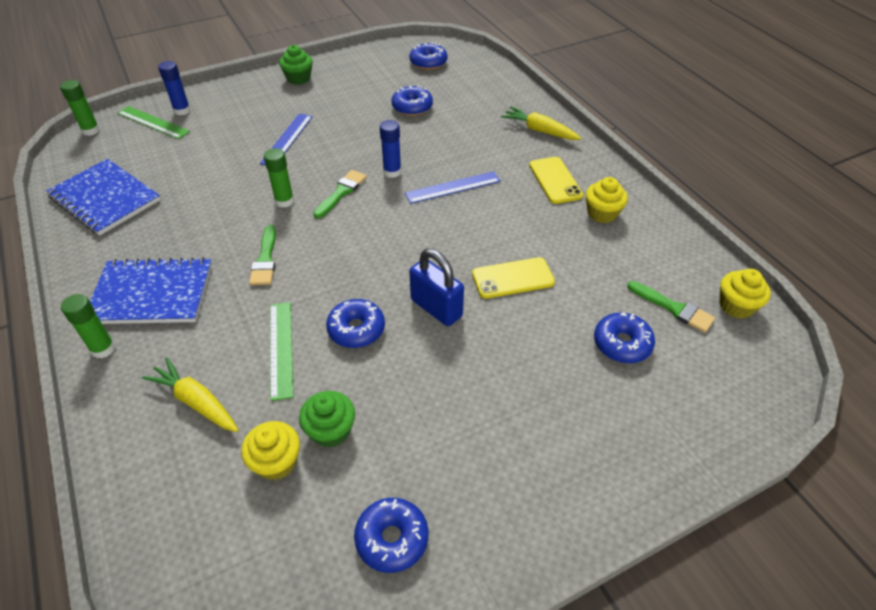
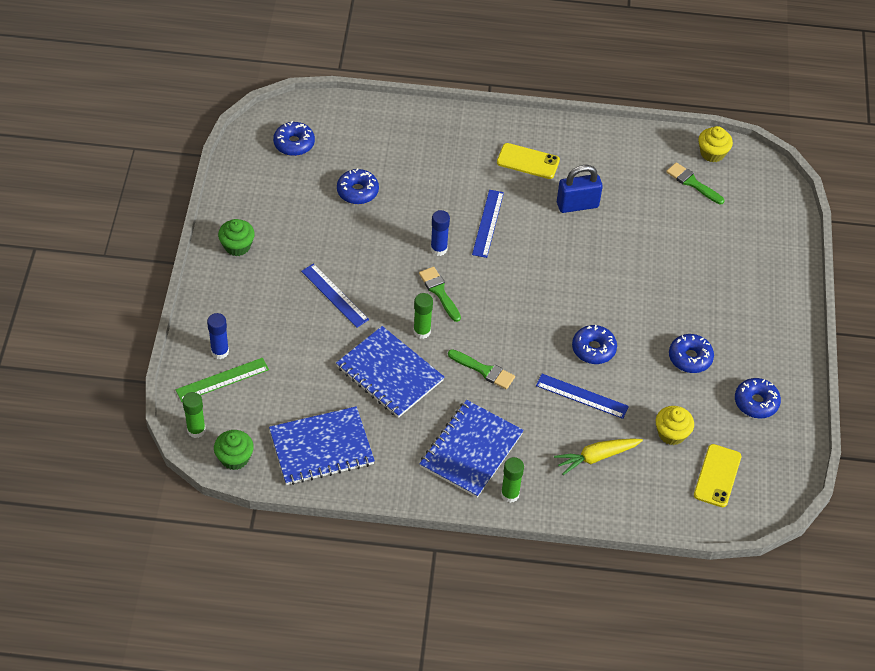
camera: 60 degrees left, 5 degrees up
green ruler [270,302,293,401] -> blue ruler [536,374,629,419]
green cupcake [299,391,355,448] -> green cupcake moved to [214,430,254,470]
blue padlock [409,248,464,326] -> blue padlock moved to [557,165,603,213]
yellow phone [472,257,555,299] -> yellow phone moved to [694,444,741,507]
yellow carrot [501,106,582,140] -> none
yellow cupcake [585,177,628,223] -> none
blue donut [594,313,655,363] -> blue donut moved to [669,334,714,373]
green brush [627,281,715,333] -> green brush turned 120 degrees counterclockwise [666,162,724,204]
none -> blue notebook [336,326,444,418]

